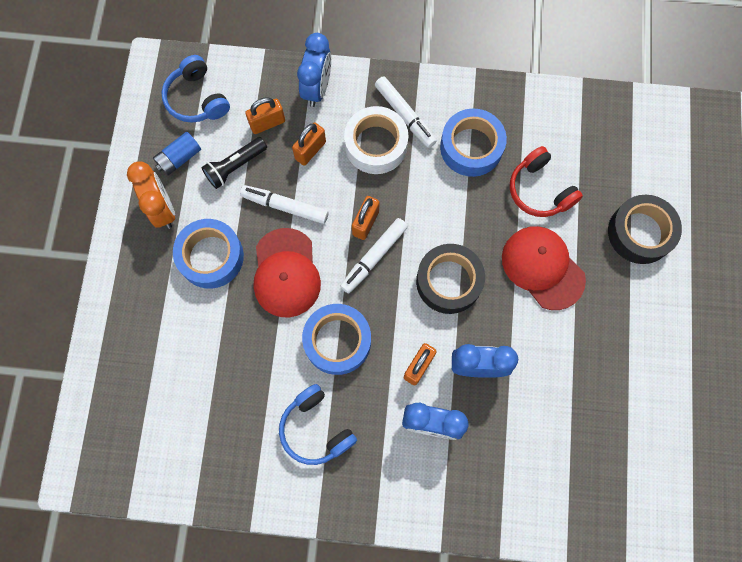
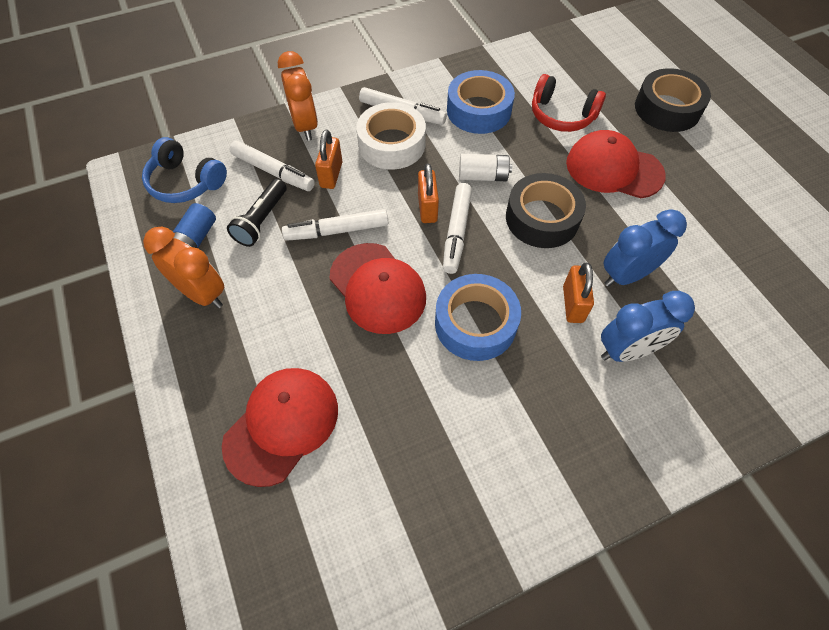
camera: 30 degrees left, 15 degrees down
blue tape [173,219,244,289] -> none
orange padlock [245,97,285,134] -> white marker [230,140,315,191]
blue headphones [279,384,357,465] -> none
blue clock [297,33,331,107] -> orange clock [278,51,318,141]
none -> red cap [222,368,338,487]
none -> white battery [459,154,512,181]

